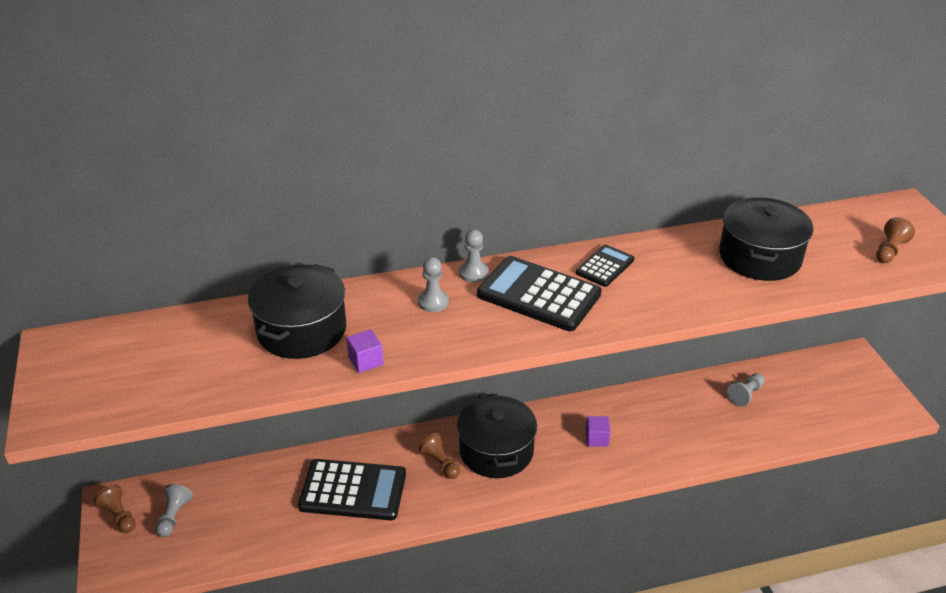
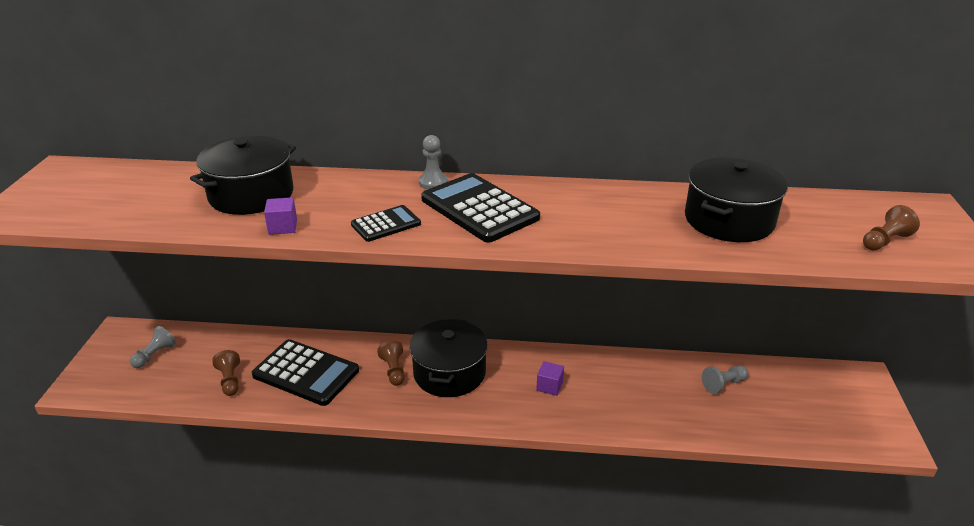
camera: 20 degrees right, 5 degrees down
brown pawn [94,484,136,533] -> brown pawn moved to [212,350,240,396]
grey pawn [418,257,449,312] -> none
black calculator [576,245,634,287] -> black calculator moved to [351,205,421,242]

